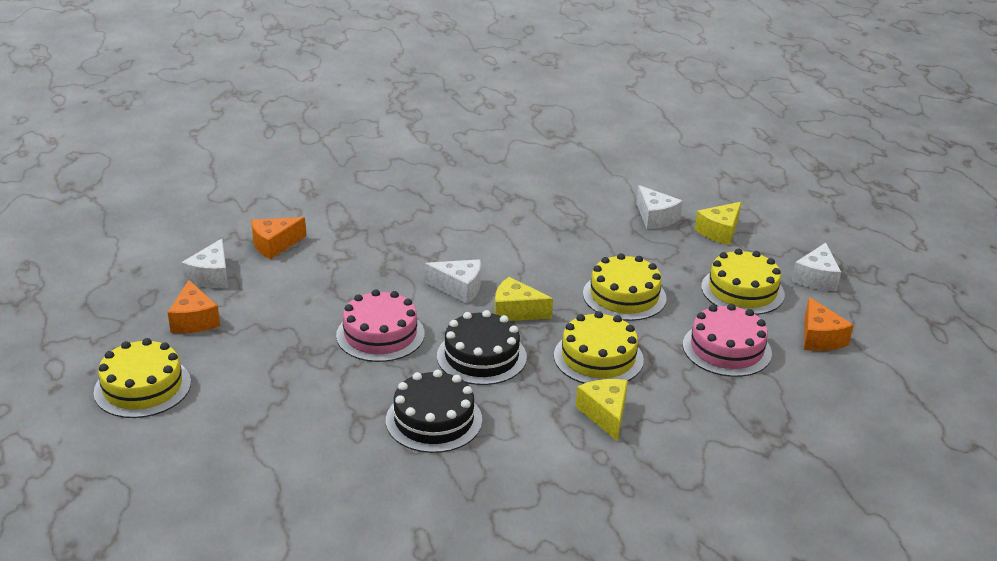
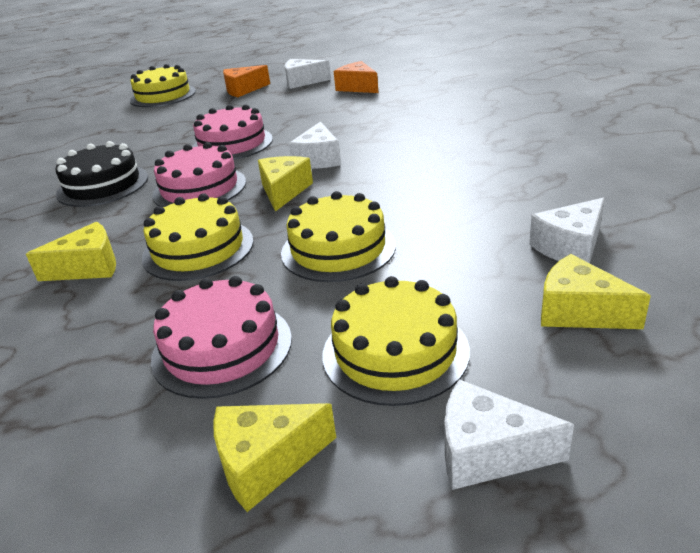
camera: 85 degrees right, 0 degrees up
black cake [437,310,527,385] -> pink cake [152,142,246,207]
orange cheese [804,297,853,351] -> yellow cheese [213,403,336,512]

